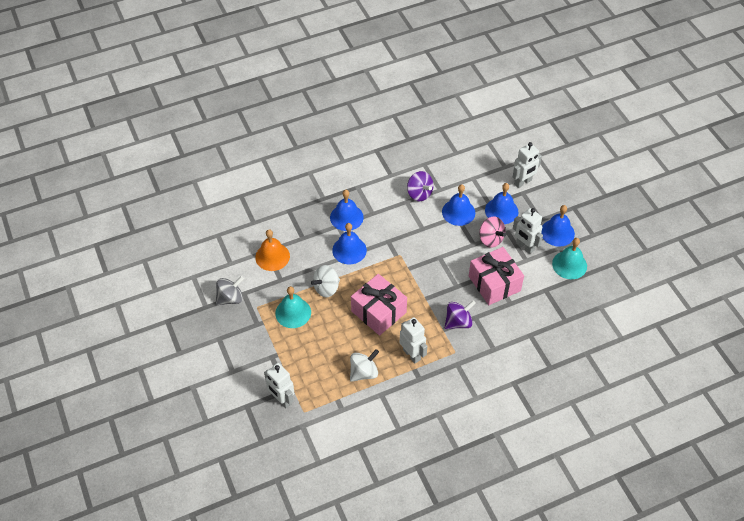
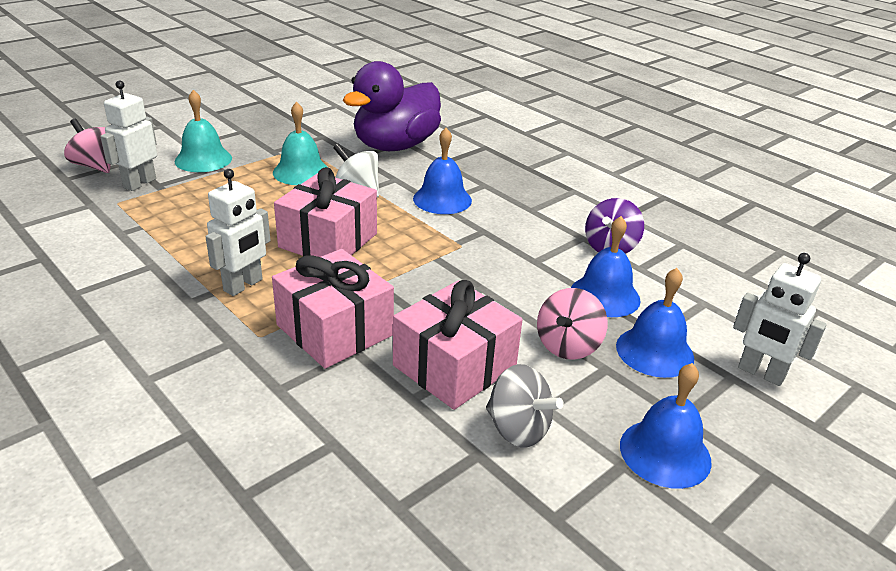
camera: 70 degrees right, 20 degrees down
grey spinning top [216,276,244,305] -> grey spinning top moved to [486,364,564,447]
orange bell [255,229,290,271] -> purple duck [343,61,441,151]
blue bell [330,190,364,231] -> none
white spinning top [350,349,379,382] -> none
purple spinning top [444,300,476,329] -> pink gift [272,249,394,369]
white robot [513,208,543,254] -> none
turquoise bell [552,238,587,279] -> turquoise bell moved to [175,90,232,172]
none -> pink spinning top [64,119,111,173]

